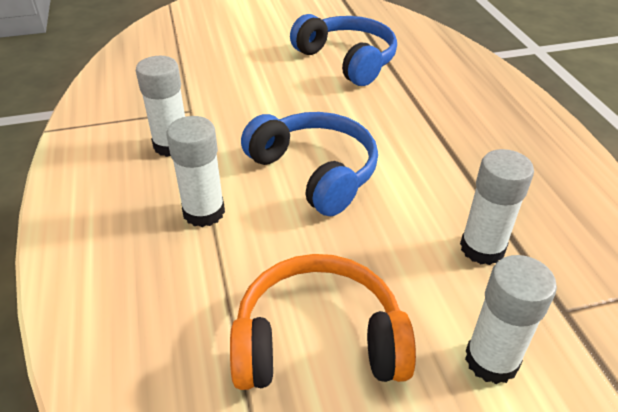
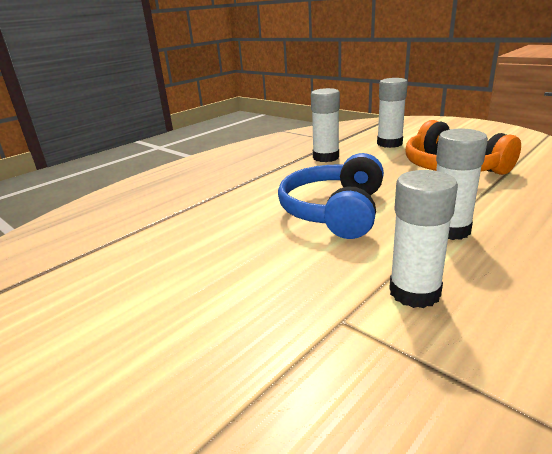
camera: 120 degrees left, 15 degrees down
blue headphones [290,14,397,86] -> none

